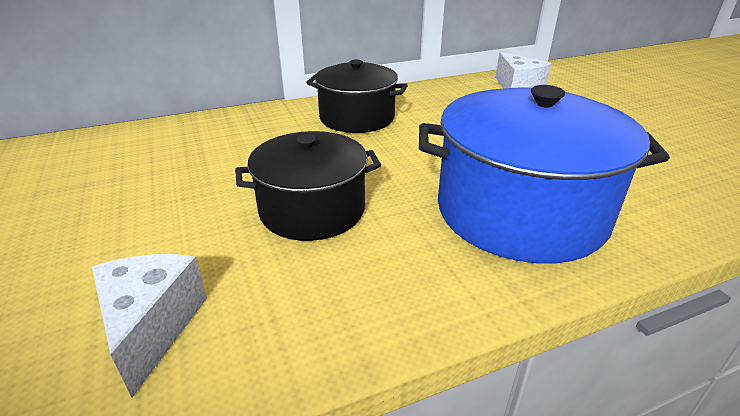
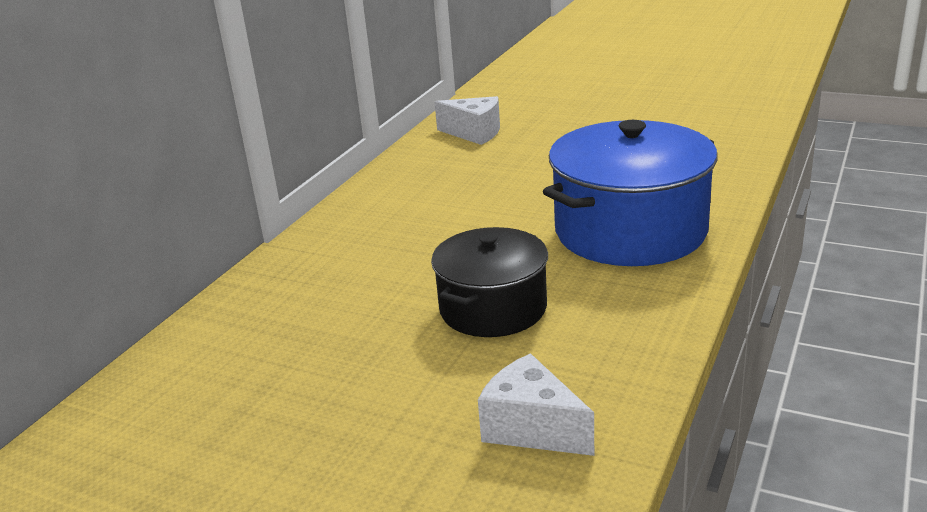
camera: 40 degrees left, 5 degrees down
black pot [306,59,408,133] -> none

